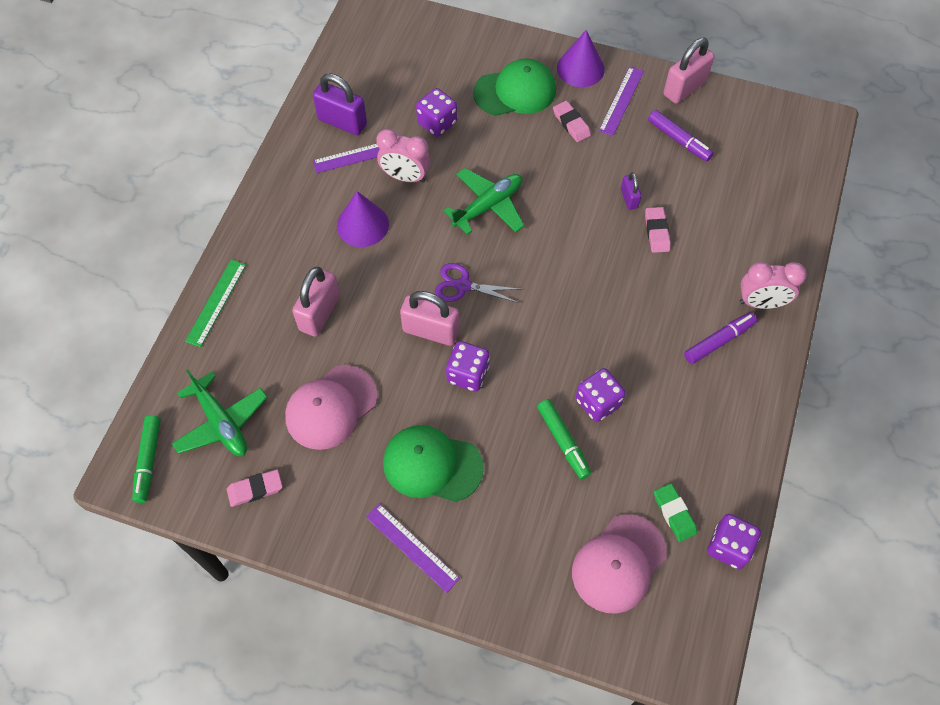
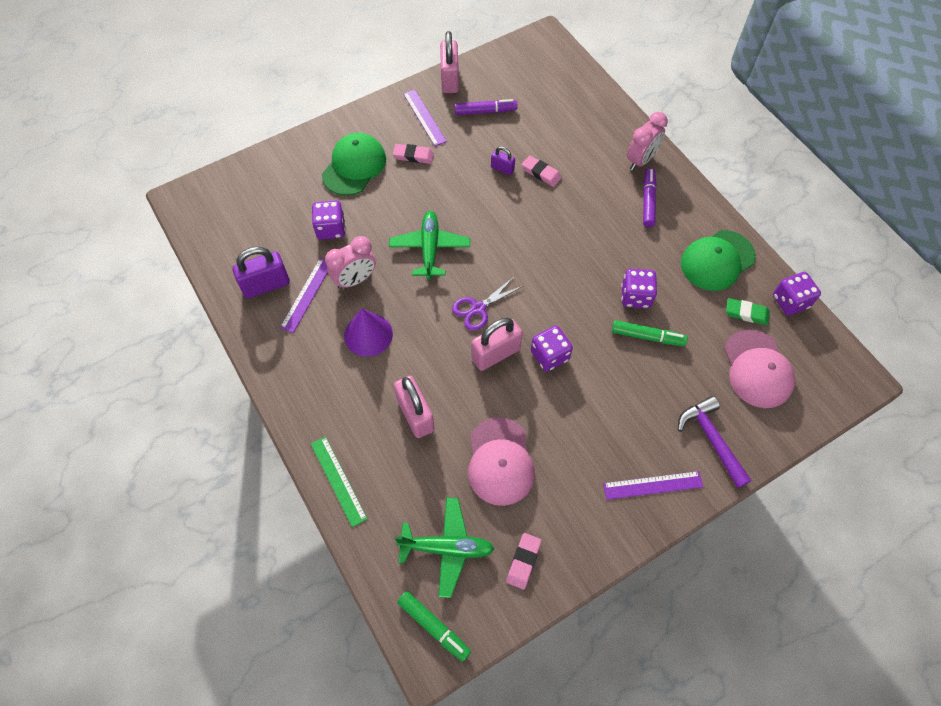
camera: 50 degrees left, 0 degrees up
green cap [383,425,484,502] -> green cap moved to [681,230,756,291]
purple cone [557,30,605,87] -> none
none -> purple hammer [678,396,752,488]

